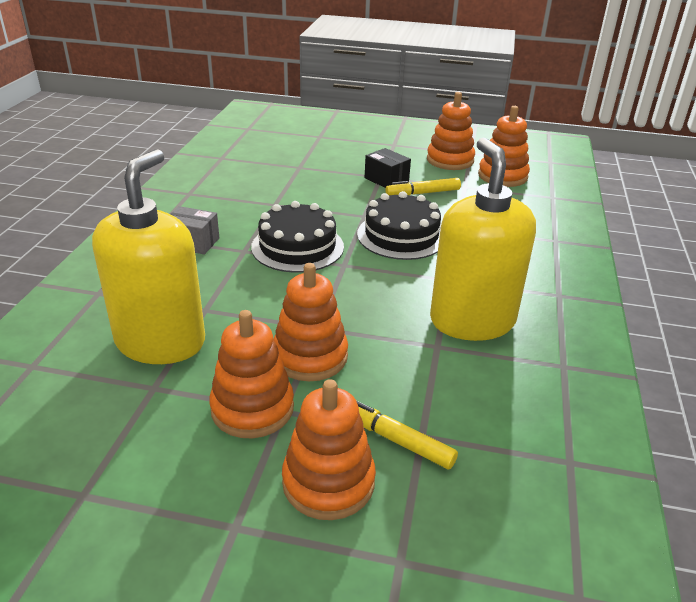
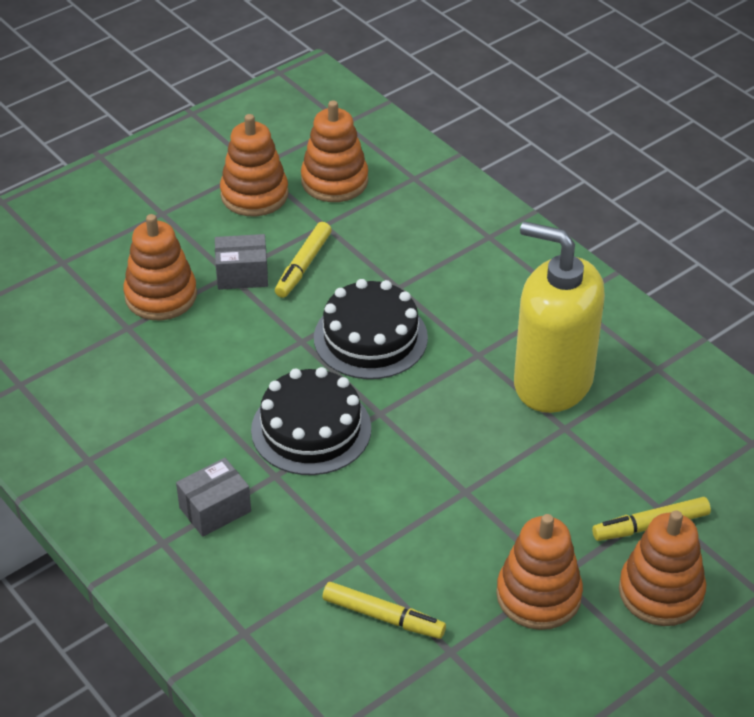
camera: 50 degrees left, 10 degrees up
yellow soap dispenser [92,149,205,364] -> yellow marker [322,582,446,639]
orange stacking toy [274,263,348,381] -> orange stacking toy moved to [123,214,197,320]
black box [365,148,411,188] -> grey box [215,234,268,290]

